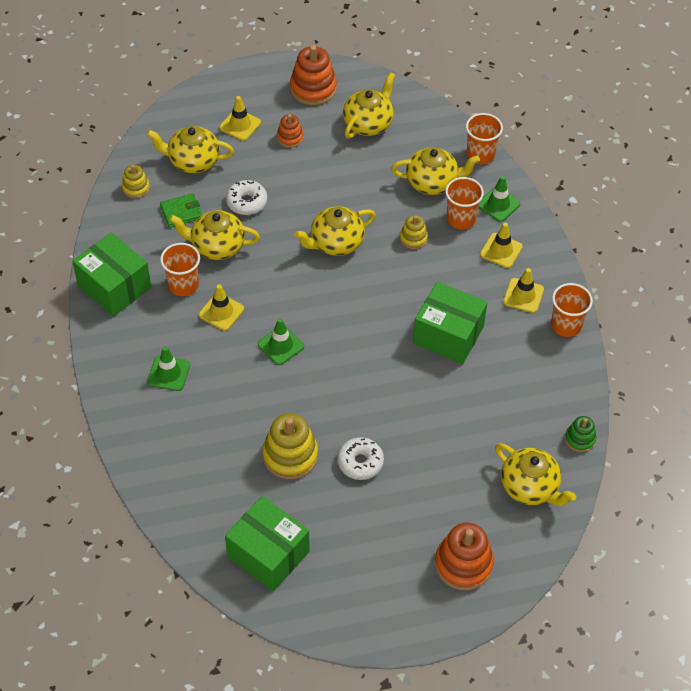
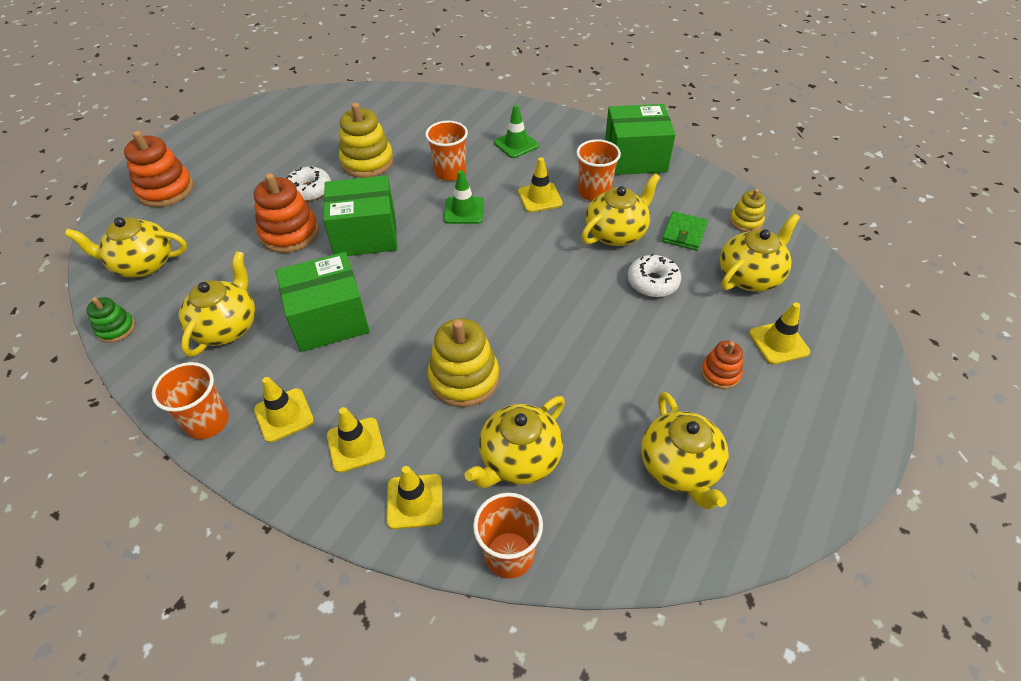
camera: 135 degrees right, 5 degrees down
green box [225,496,310,591] -> green box moved to [323,175,397,256]
orange stacking toy [290,45,337,105] -> orange stacking toy moved to [254,173,319,253]
yellow teapot [294,206,376,256] -> yellow teapot moved to [179,251,255,357]
yellow stacking toy [400,215,428,249] -> yellow stacking toy [427,319,499,407], size x1.79
orange cup [445,177,484,229] -> orange cup moved to [425,121,468,181]
green traffic cone [478,176,520,222] -> yellow traffic cone [386,466,443,529]

